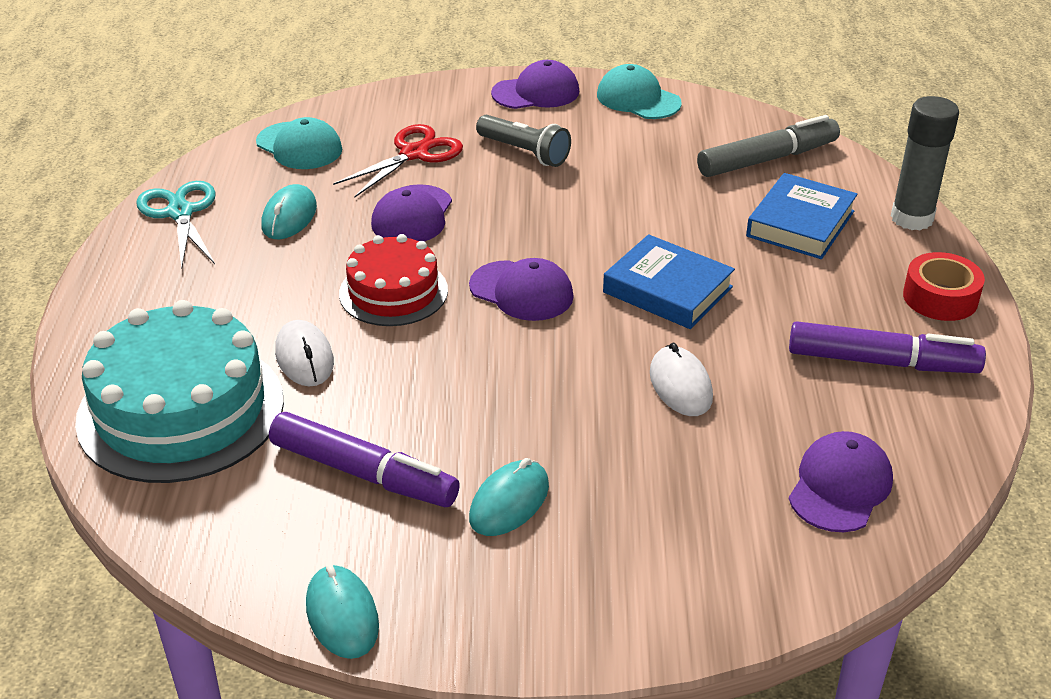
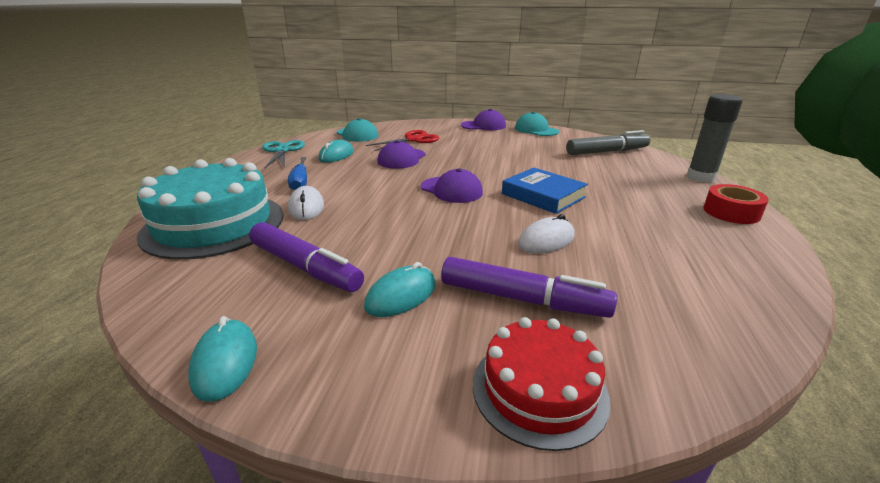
camera: 10 degrees right, 10 degrees down
red cake [339,234,448,326] -> red cake moved to [473,317,611,451]
grey flashlight [476,115,571,167] -> none
white mouse [650,343,713,416] -> white mouse turned 60 degrees clockwise [518,214,575,254]
blue book [746,173,858,259] -> none
purple marker [789,321,986,373] -> purple marker moved to [441,257,617,318]
purple cap [789,431,893,532] -> none
none -> blue screwdriver [288,157,307,190]

